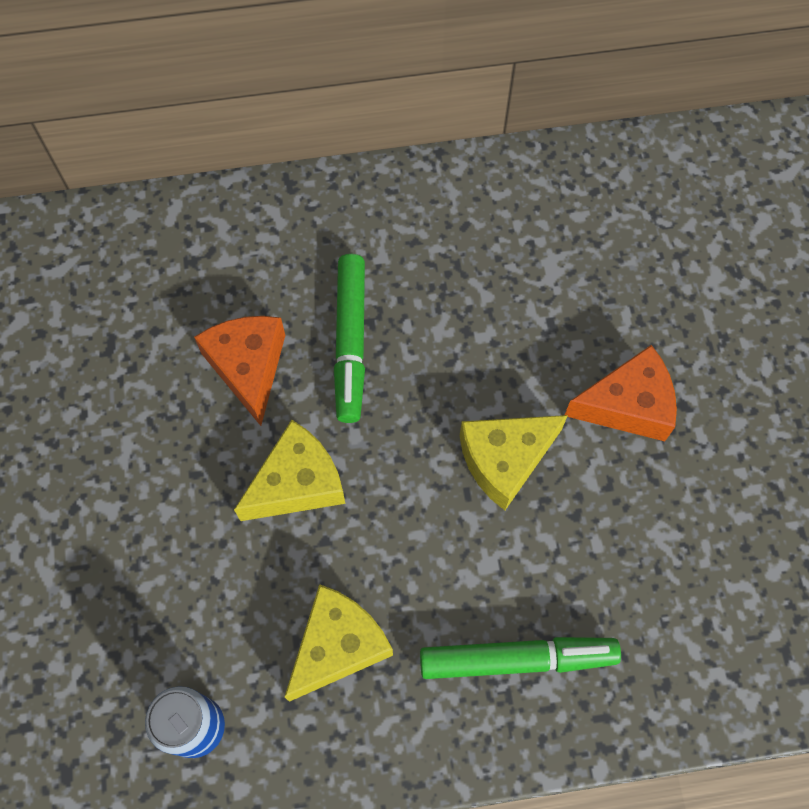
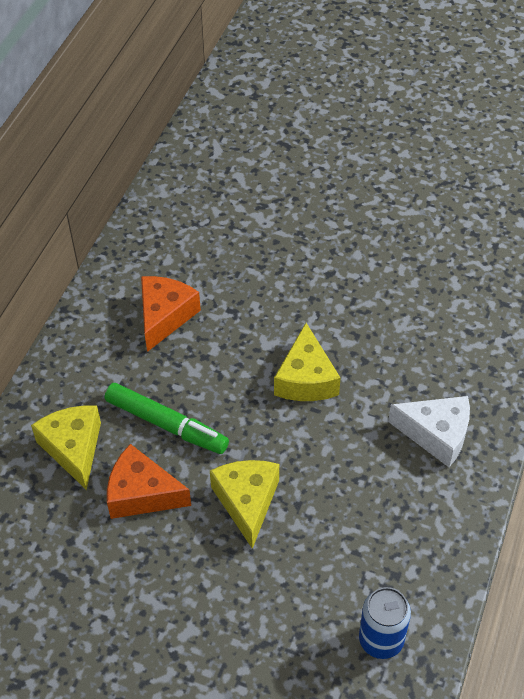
camera: 60 degrees left, 15 degrees down
yellow cheese [285,584,393,702] -> yellow cheese moved to [31,406,101,490]
green marker [420,637,621,679] -> white cheese [388,396,470,467]
orange cheese [565,345,677,441] -> orange cheese moved to [141,276,201,352]

